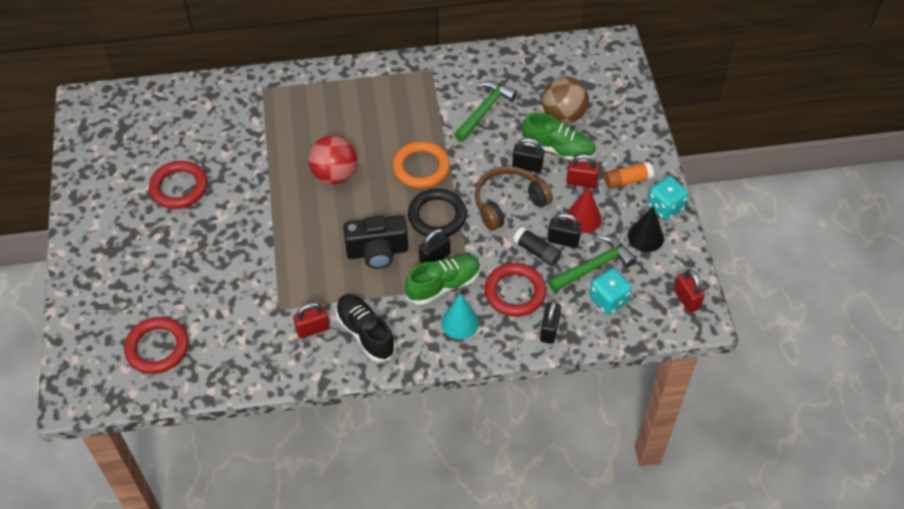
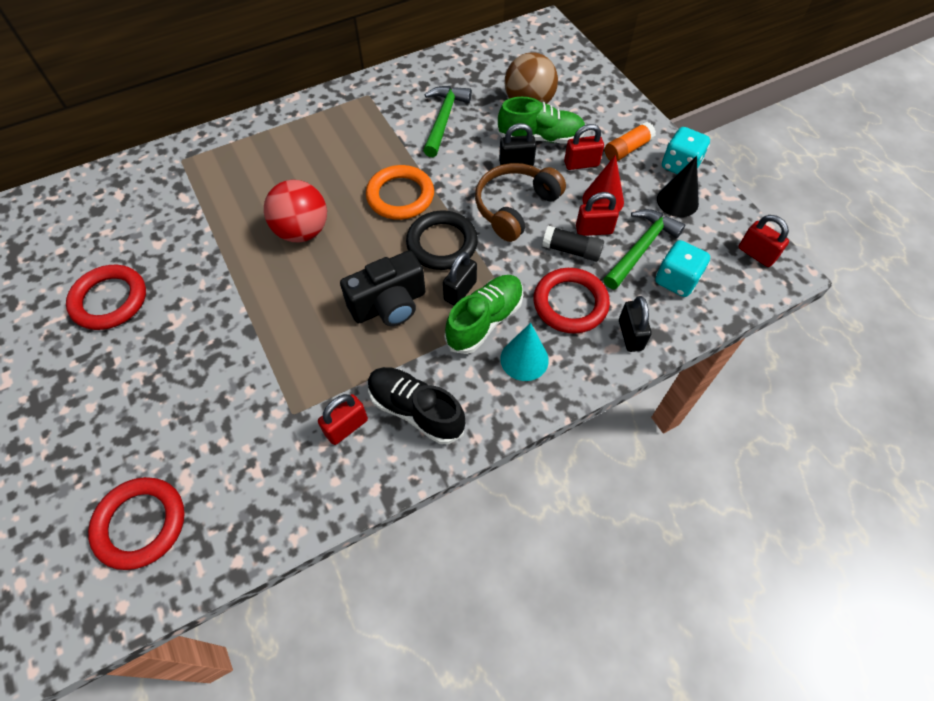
camera: 20 degrees left, 5 degrees up
black padlock [548,213,582,248] -> red padlock [576,192,619,236]

